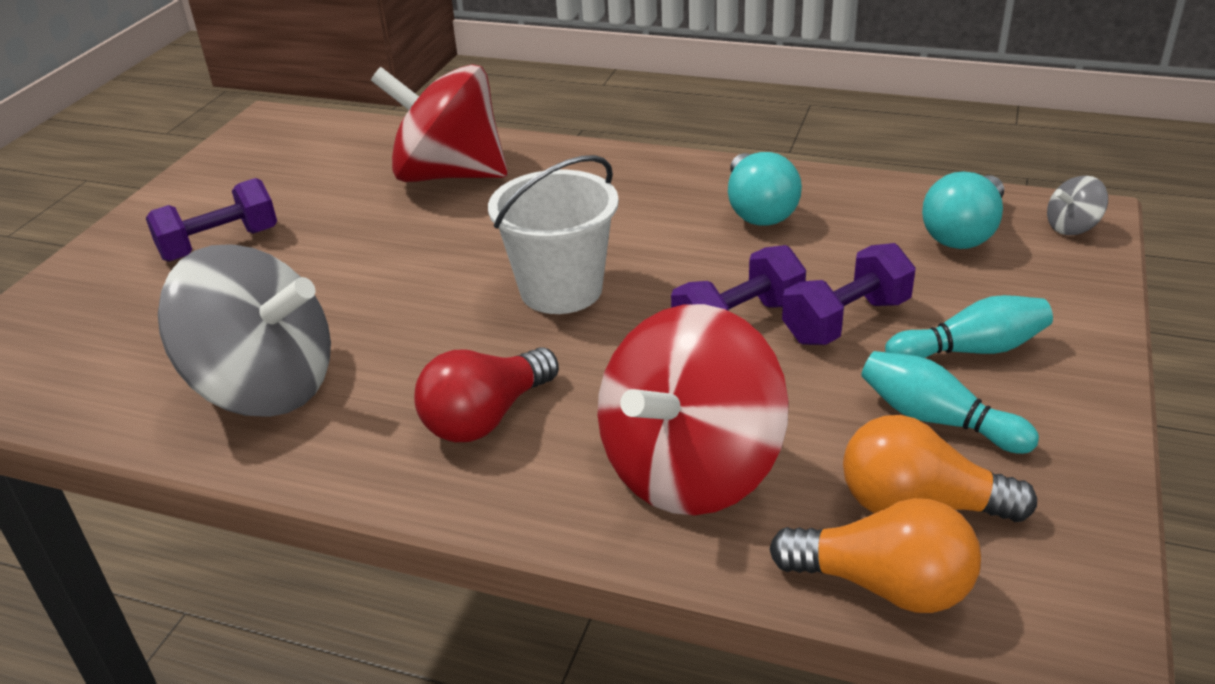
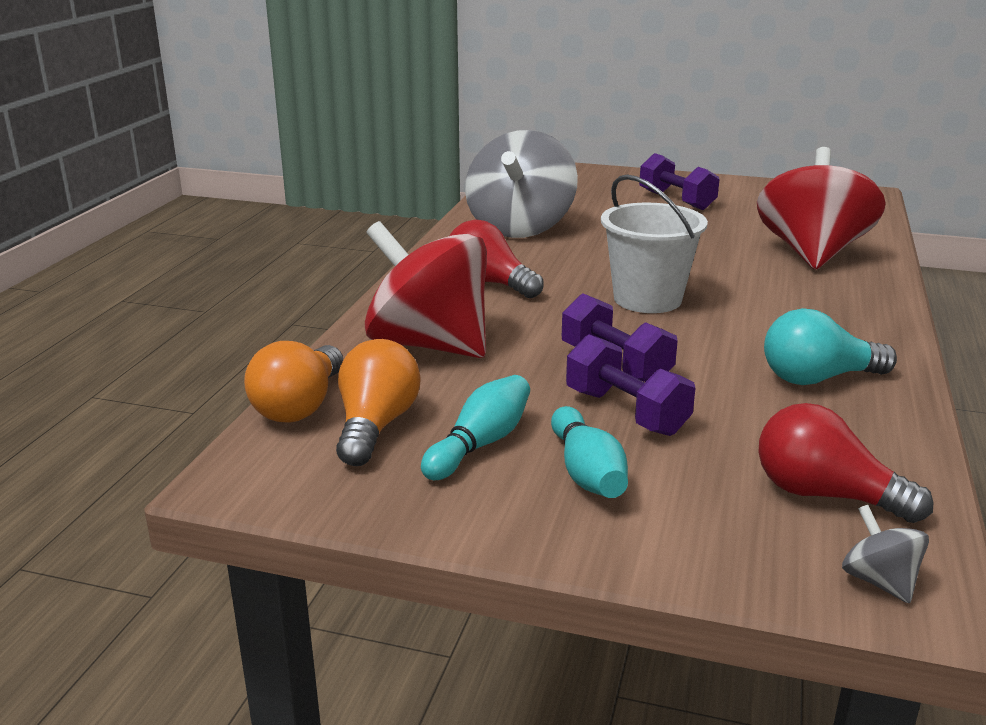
camera: 85 degrees right, 10 degrees down
turquoise light bulb [922,171,1004,249] -> red light bulb [758,403,934,523]

